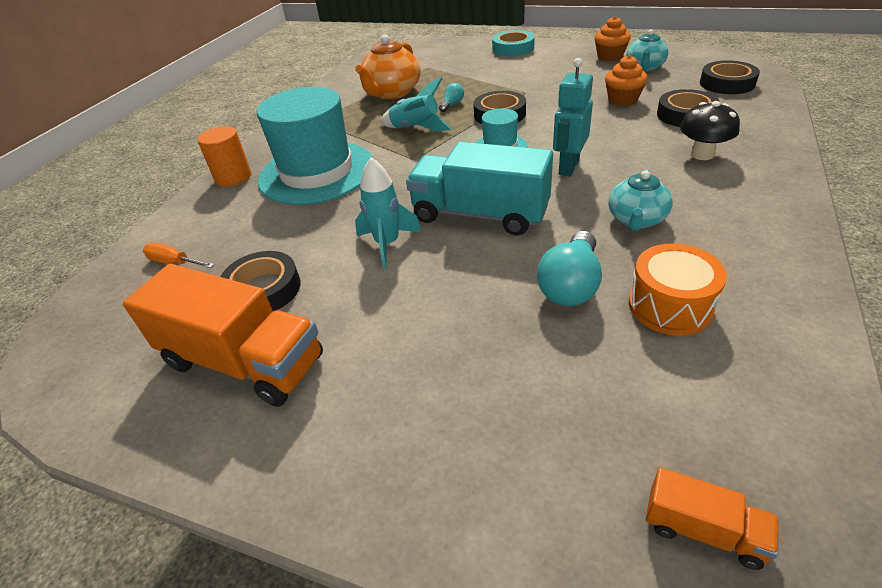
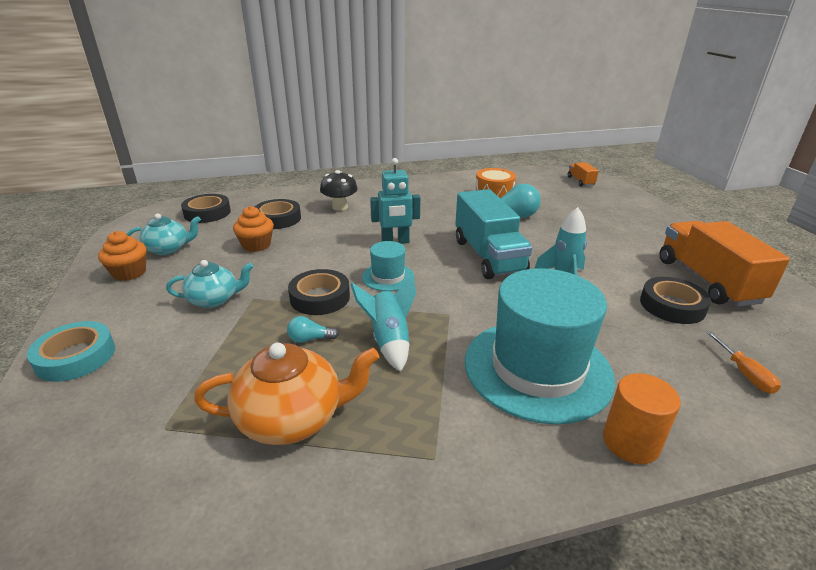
camera: 130 degrees left, 10 degrees down
turquoise teapot [609,169,673,231] -> turquoise teapot moved to [166,260,254,308]

